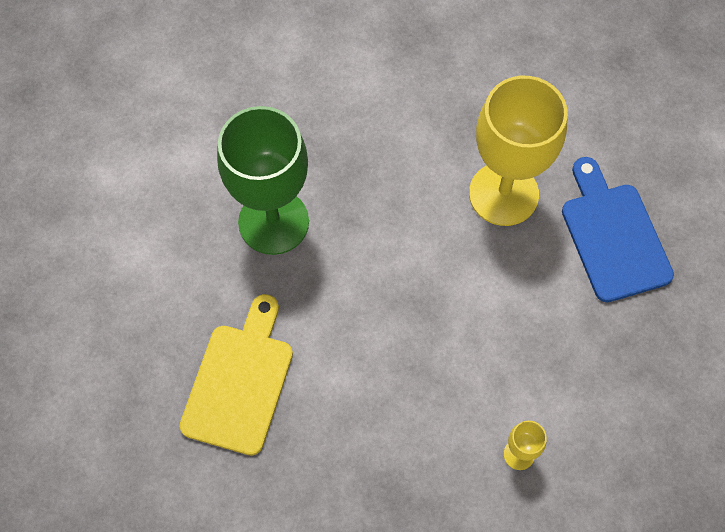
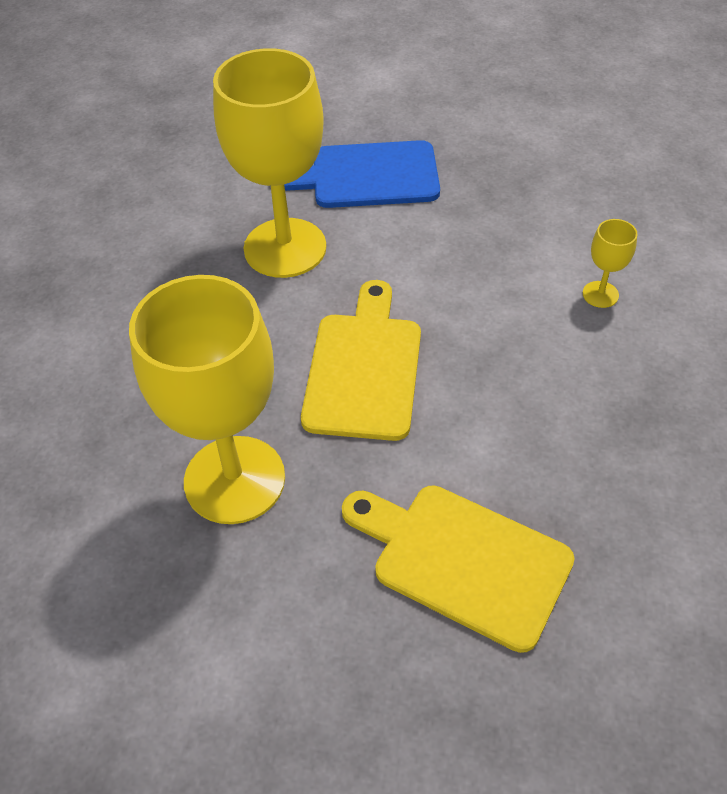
camera: 75 degrees left, 15 degrees down
green goblet [217,106,309,255] -> yellow goblet [129,275,285,524]
none -> yellow cutting board [301,280,421,441]

